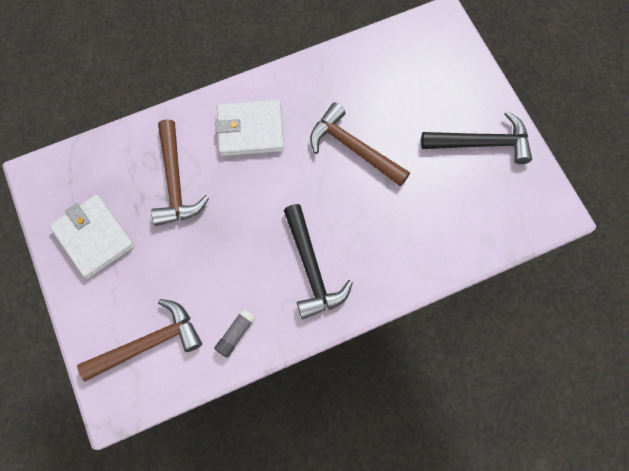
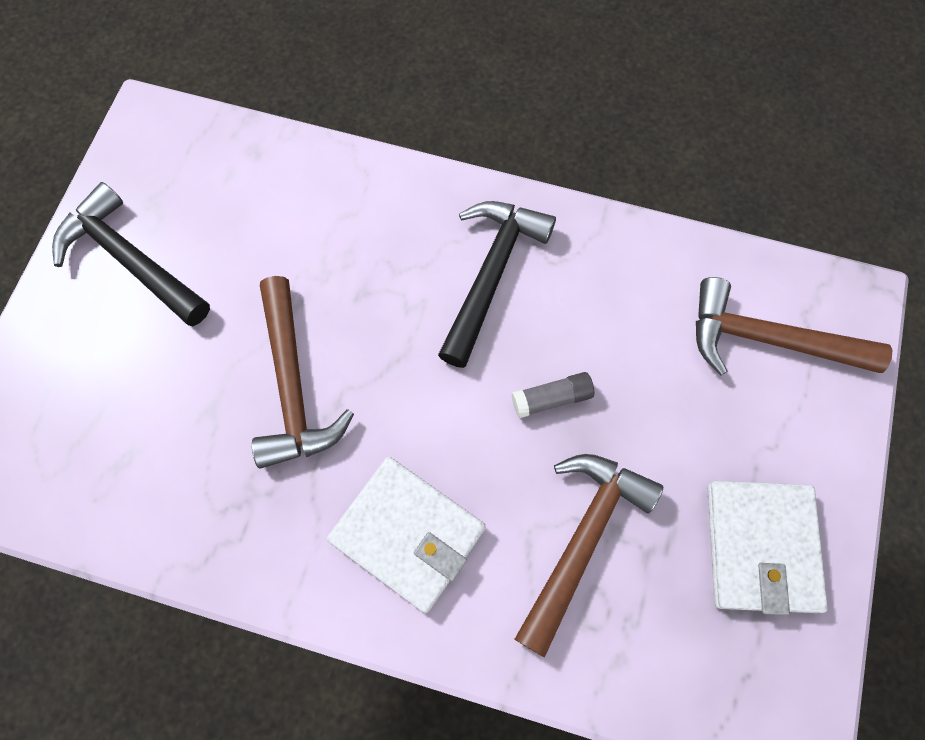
camera: 140 degrees left, 0 degrees up
grey glue stick [214,309,255,358] -> grey glue stick moved to [512,372,594,418]

